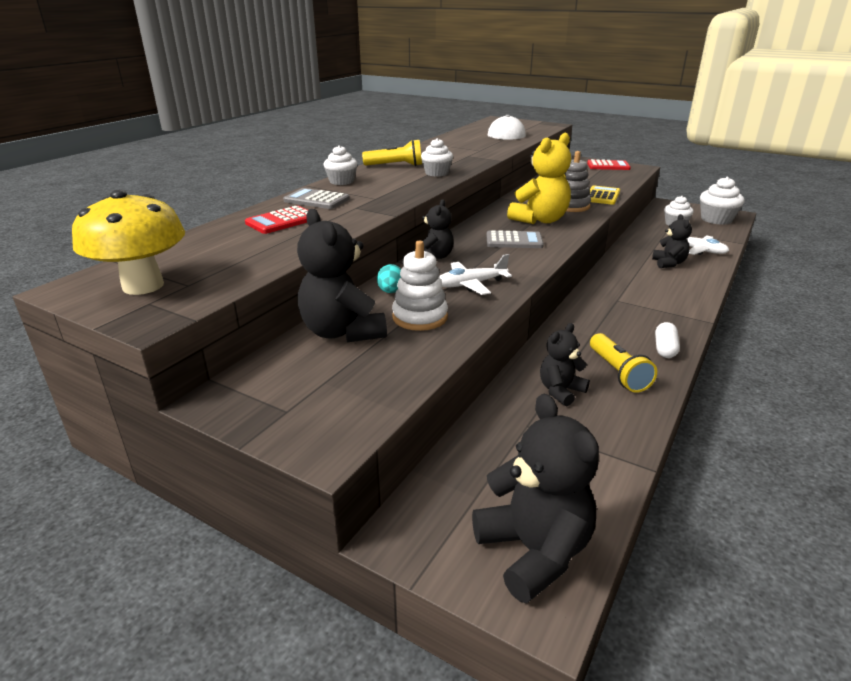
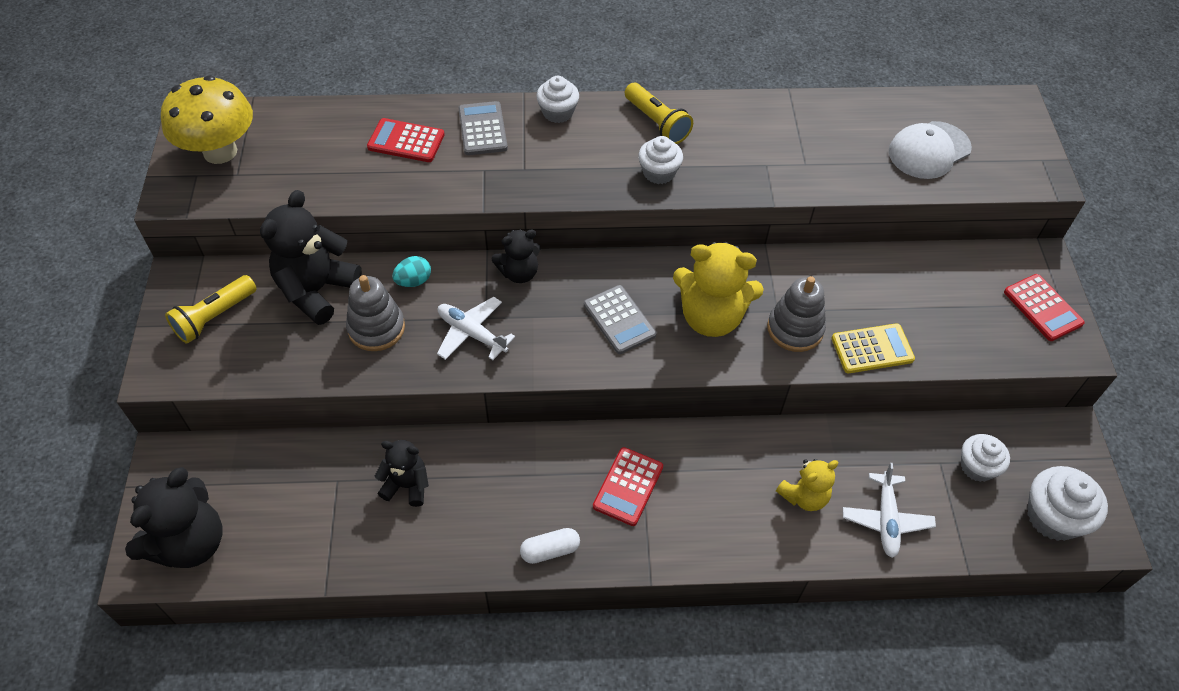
camera: 55 degrees right, 25 degrees up
white stacking toy [392,240,448,331] -> grey stacking toy [346,275,405,351]
yellow flashlight [590,333,657,393] -> yellow flashlight moved to [165,275,257,344]
black teddy bear [652,214,692,268] -> yellow teddy bear [776,459,838,511]
none -> red calculator [593,447,663,526]

